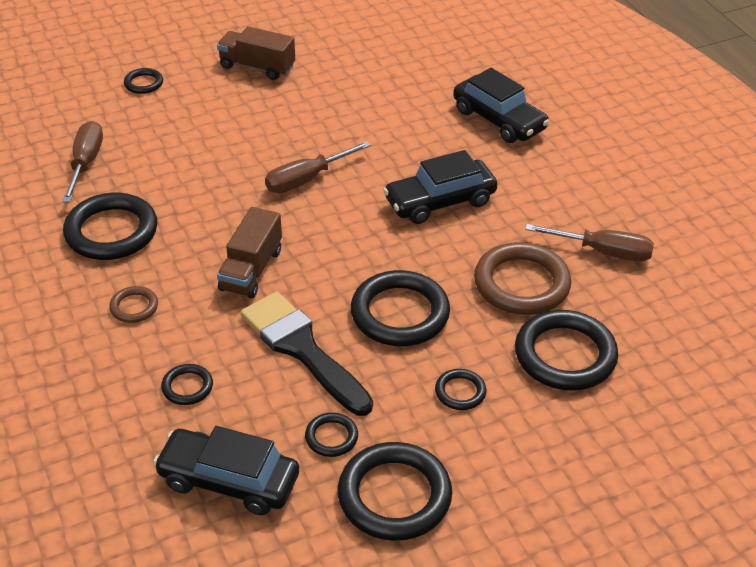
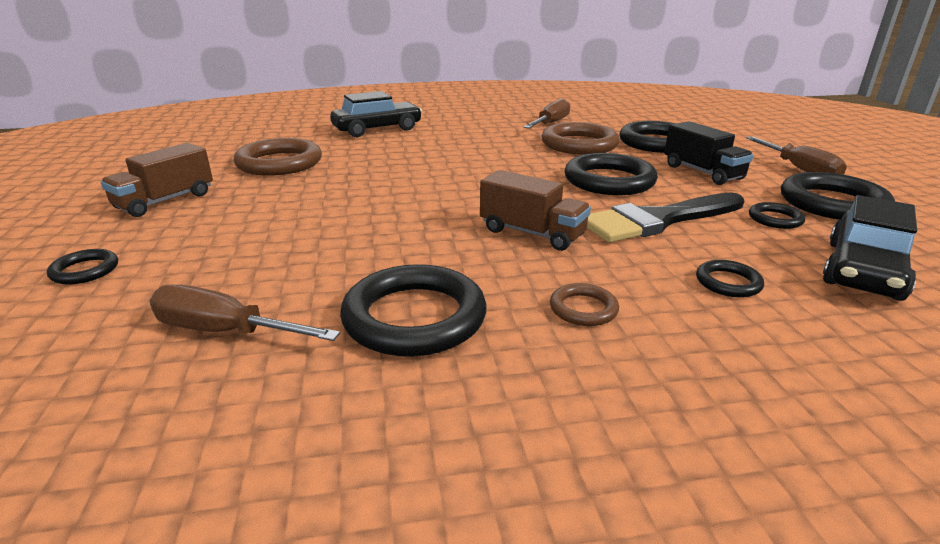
camera: 75 degrees left, 15 degrees down
brown screwdriver [265,141,371,193] -> brown screwdriver moved to [746,136,847,175]
black car [383,150,497,224] -> none
black ring [435,369,486,410] -> black truck [664,121,753,185]
none -> brown ring [233,138,322,176]

